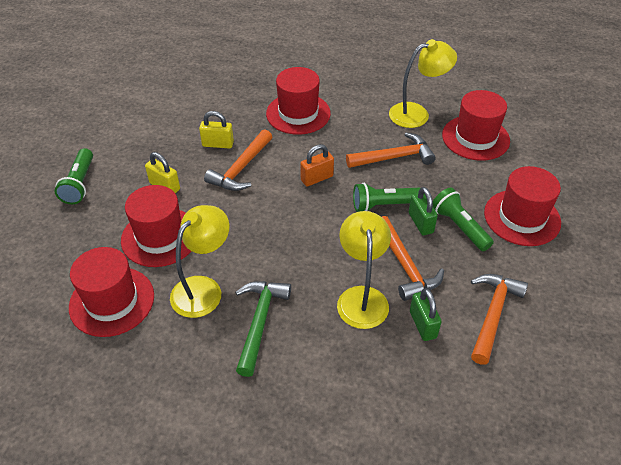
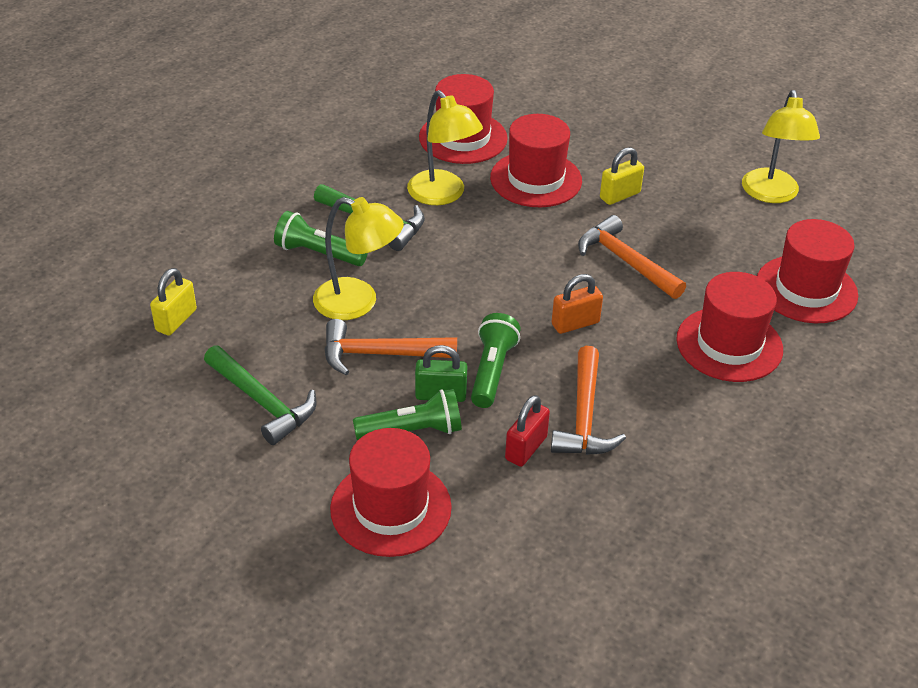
camera: 110 degrees right, 5 degrees down
green flashlight [55,148,93,204] -> green flashlight moved to [274,211,368,266]
yellow padlock [199,111,234,149] -> yellow padlock moved to [150,268,197,336]
orange padlock [300,144,334,186] -> orange padlock turned 75 degrees clockwise [552,274,603,334]
yellow lamp [389,39,457,128] -> yellow lamp moved to [742,90,820,203]
green padlock [410,288,442,341] -> none
red hat [442,90,510,161] -> red hat moved to [757,219,858,323]
orange hammer [471,274,528,365] -> green hammer [204,345,316,445]
none -> red padlock [505,395,550,467]

